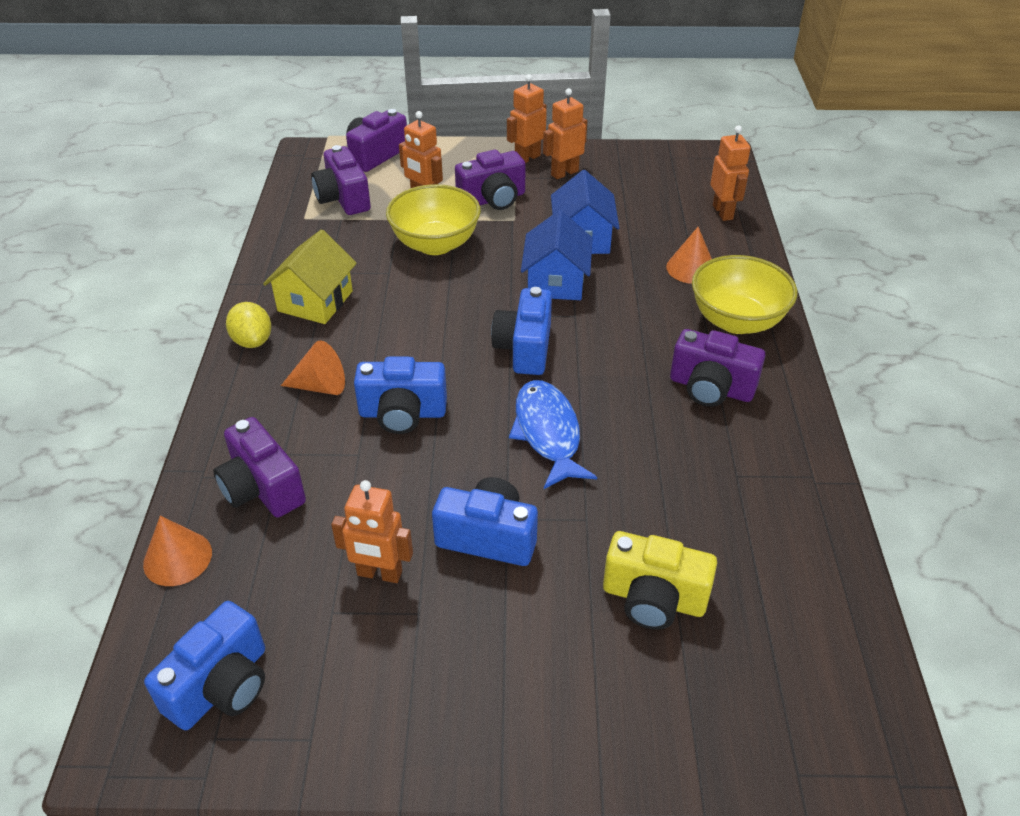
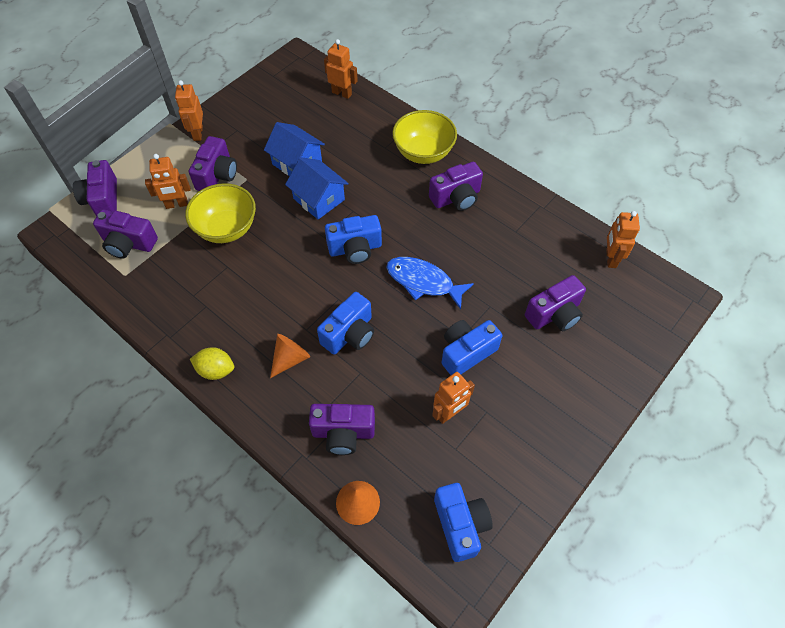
camera: 50 degrees left, 15 degrees up
yellow house [263,229,357,324] -> none
blue camera [491,287,552,375] -> blue camera turned 60 degrees counterclockwise [325,215,382,264]
orange robot [543,88,587,179] -> orange robot moved to [606,211,640,268]
yellow camera [603,531,717,630] -> purple camera [525,275,586,331]
orange cone [666,227,712,284] -> none

